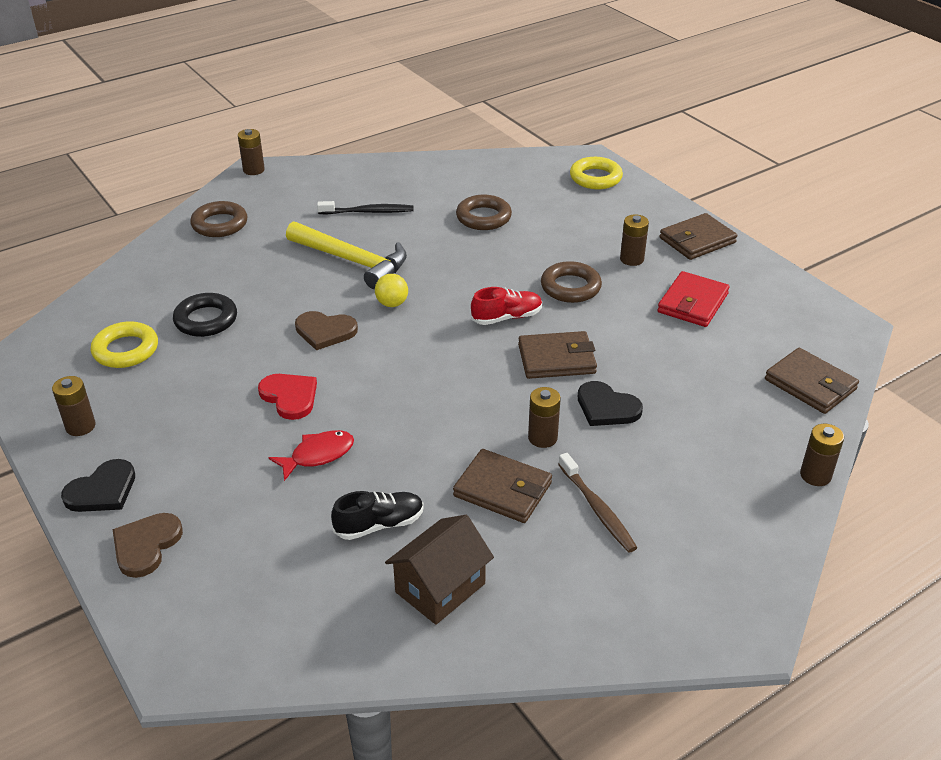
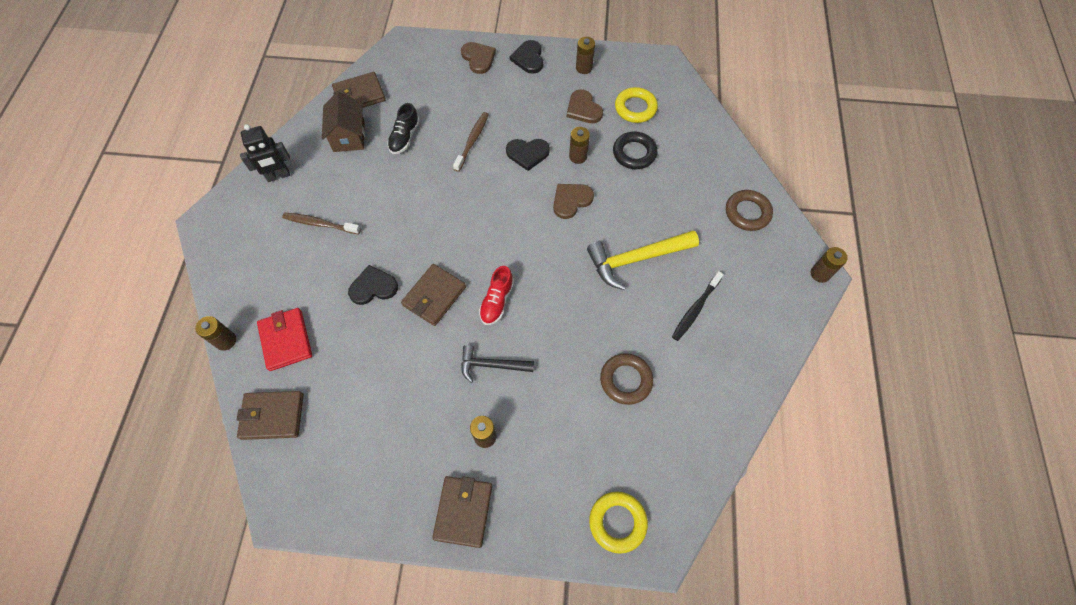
camera: 130 degrees right, 25 degrees up
red heart [258,374,317,420] -> black heart [506,139,550,171]
red fish [269,430,354,481] -> brown toothbrush [453,112,489,172]
yellow ball [375,274,408,307] -> none
brown wallet [453,449,552,523] -> brown wallet moved to [332,72,385,108]
brown battery [528,387,561,448] -> brown battery moved to [569,127,590,164]
brown ring [541,261,602,303] -> black hammer [461,345,534,383]
red wallet [657,271,730,327] -> red wallet moved to [257,308,312,371]
none -> black robot [240,124,290,182]
none -> brown heart [567,90,603,123]

